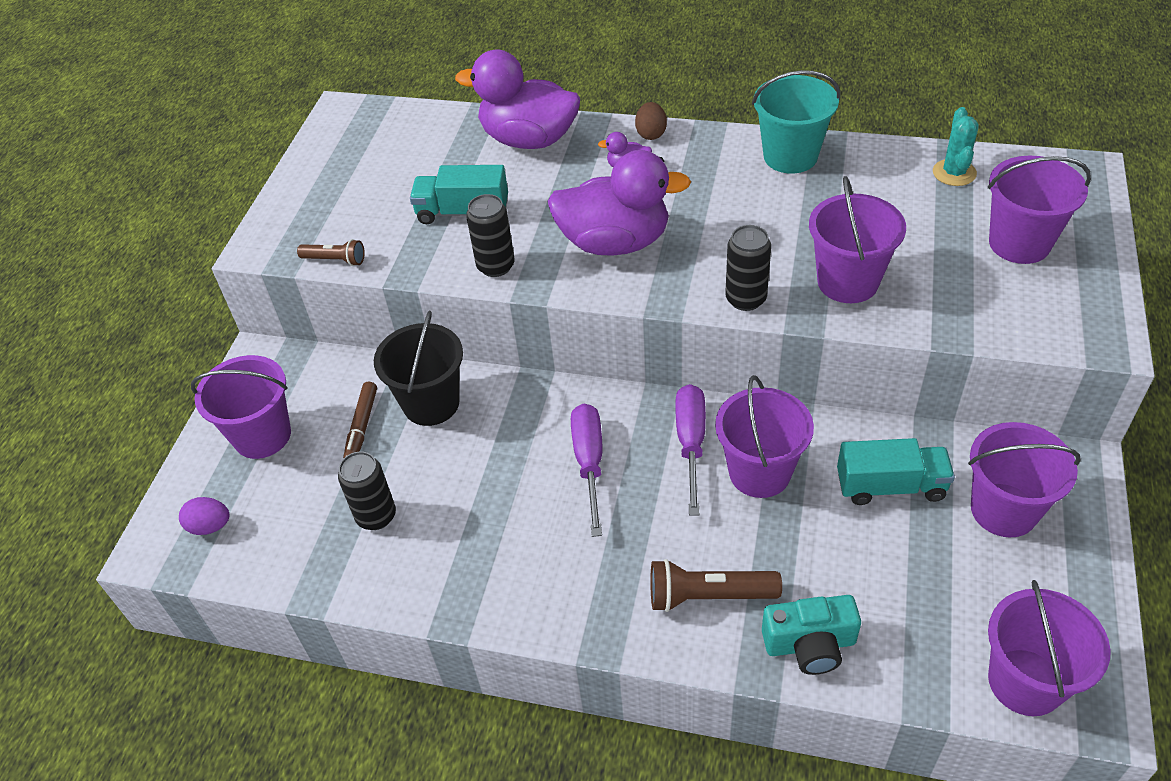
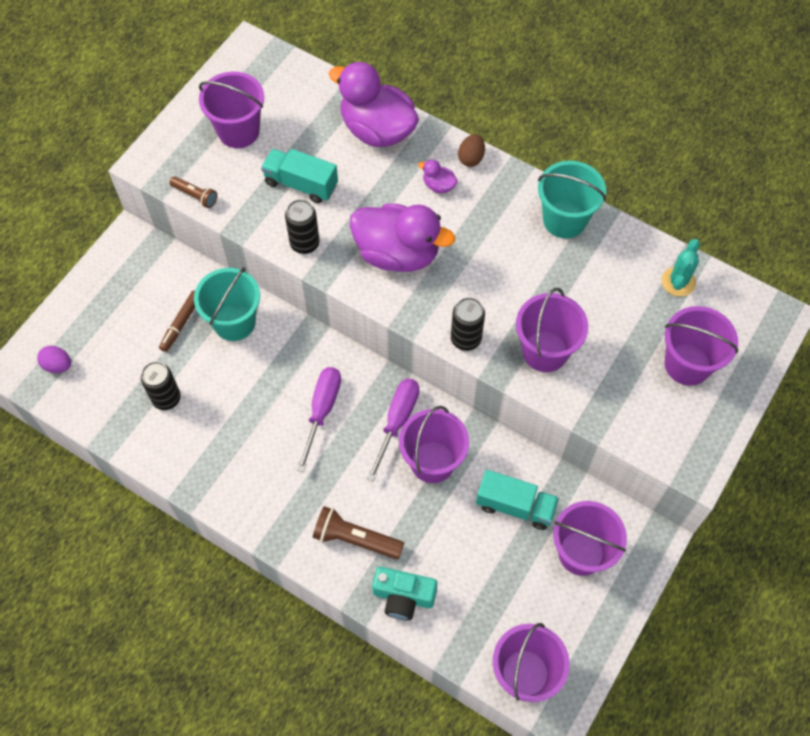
camera: 15 degrees right, 15 degrees up
purple bucket [191,355,291,459] -> purple bucket moved to [199,72,264,148]
black bucket [374,311,463,426] -> turquoise bucket [194,267,260,341]

